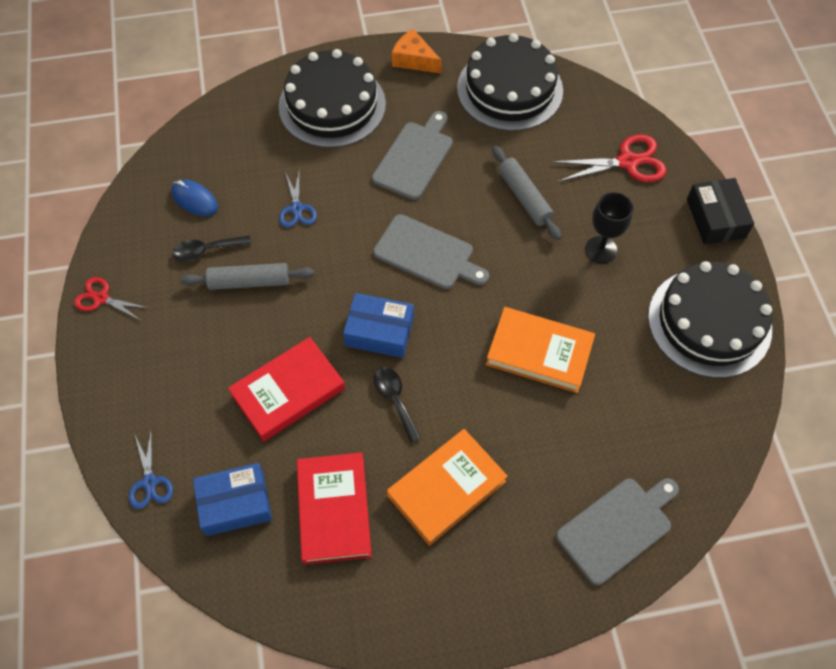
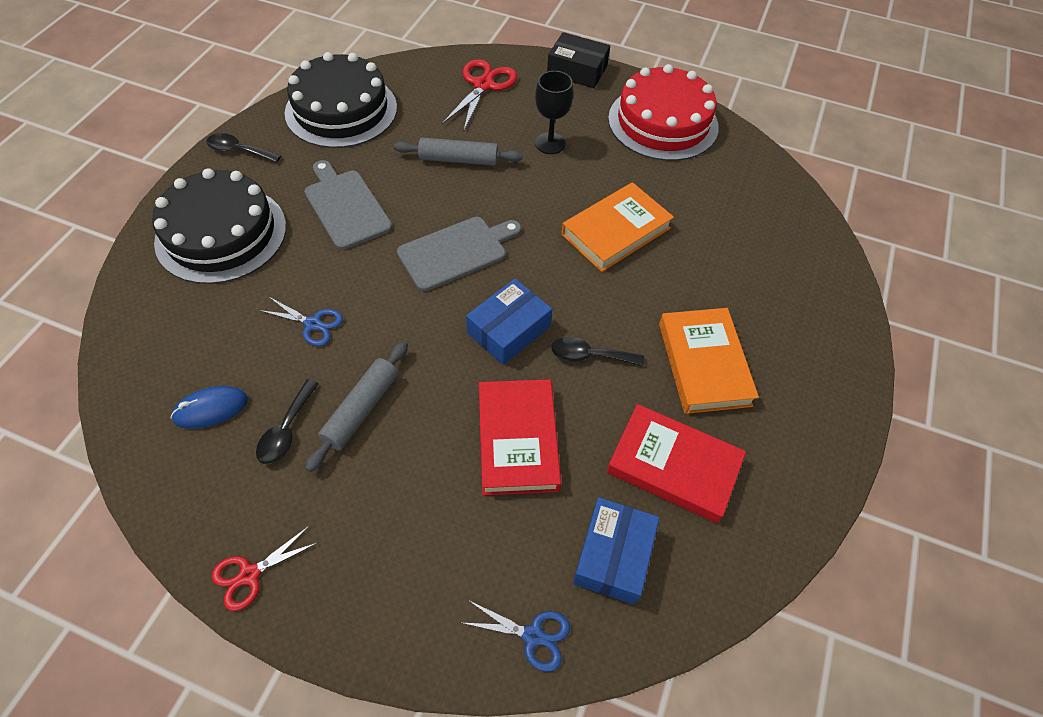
camera: 60 degrees left, 5 degrees down
orange cheese [392,29,442,74] -> black spoon [206,133,281,163]
grey cutting board [556,478,679,585] -> none
black cake [648,261,772,378] -> red cake [608,64,719,161]

